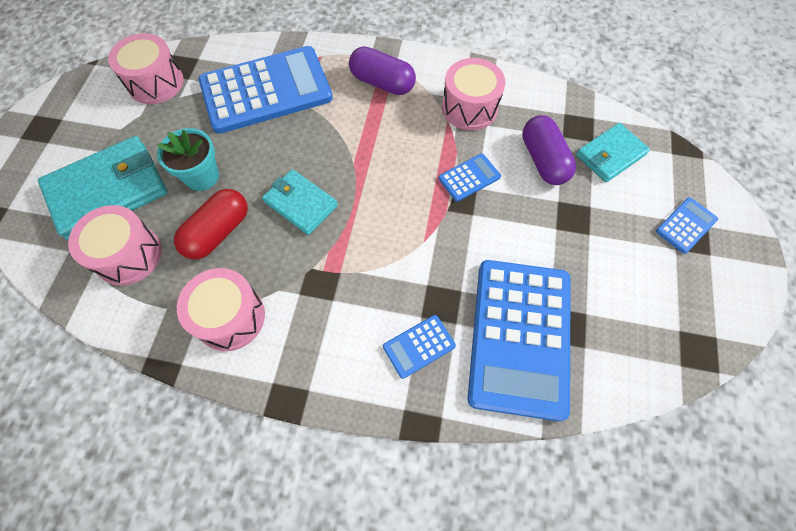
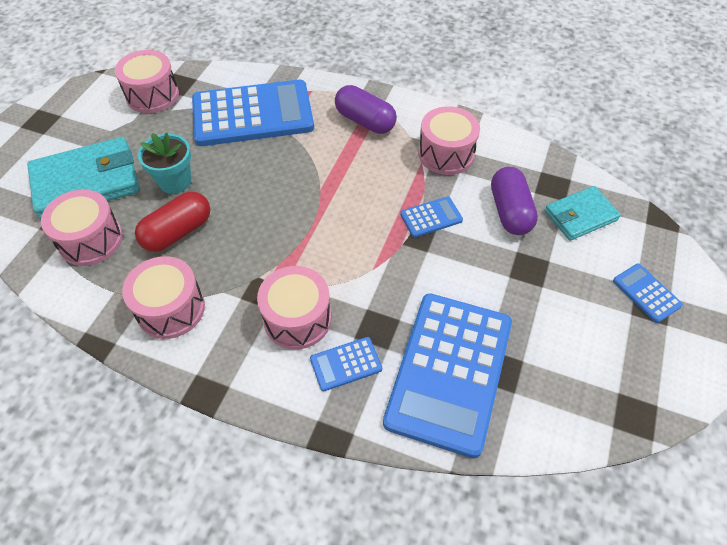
camera: 10 degrees right, 10 degrees down
turquoise wallet [262,169,338,235] -> none
blue calculator [656,197,718,254] -> blue calculator turned 90 degrees counterclockwise [613,263,683,323]
none -> pink drum [257,266,331,349]

